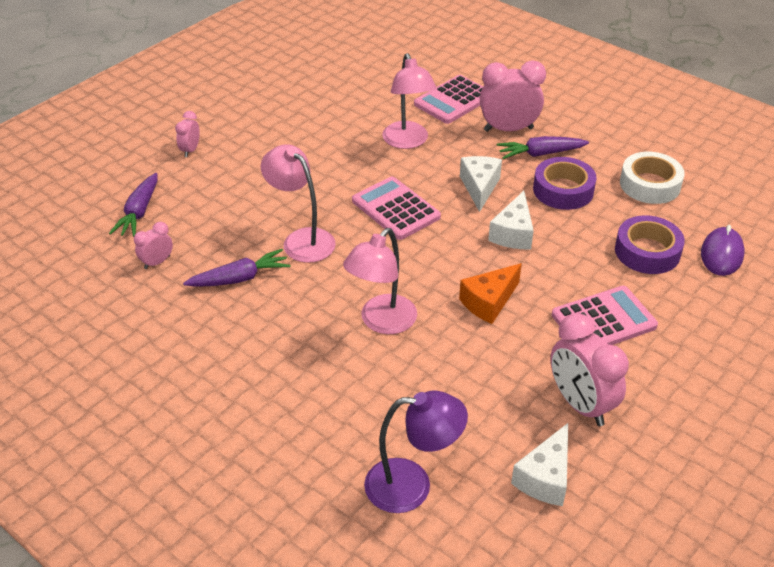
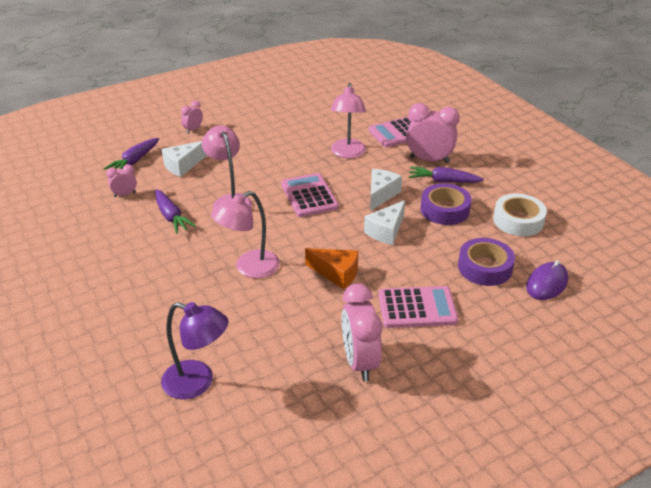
camera: 20 degrees right, 5 degrees down
purple carrot [183,249,290,287] -> purple carrot turned 60 degrees clockwise [155,189,196,234]
orange cheese [459,263,522,324] -> orange cheese turned 135 degrees counterclockwise [305,248,359,289]
white cheese [511,423,568,506] -> white cheese moved to [162,141,207,177]

